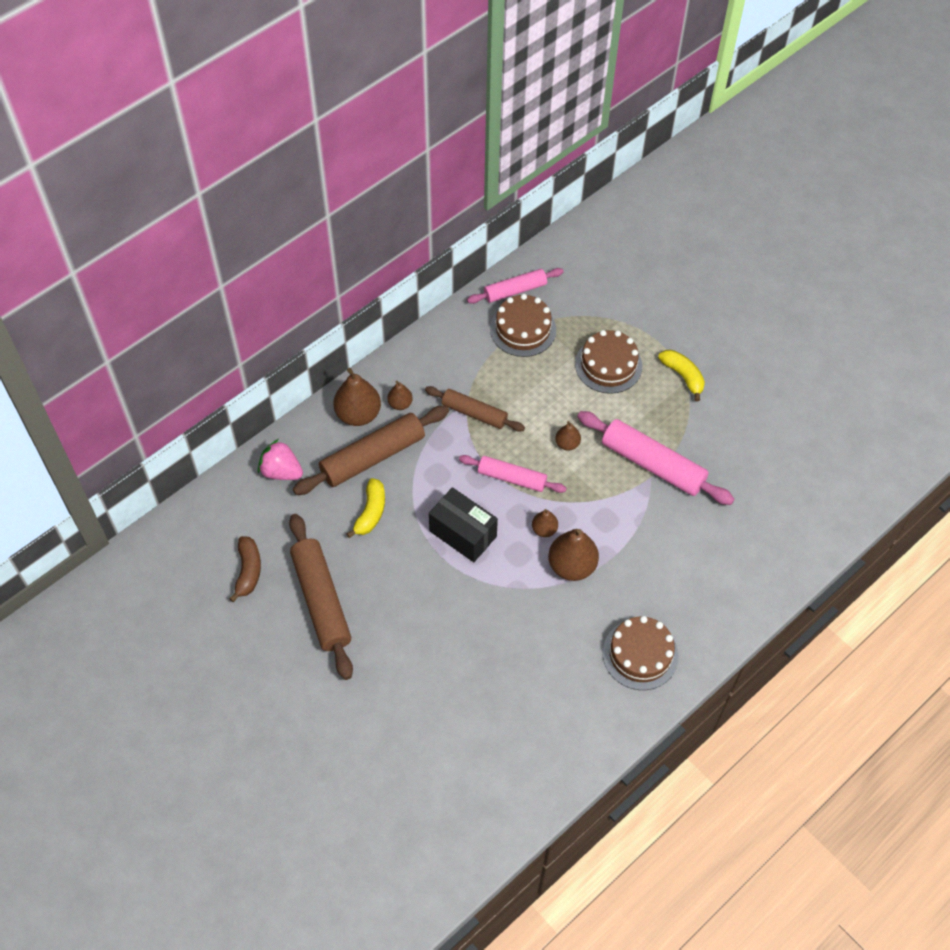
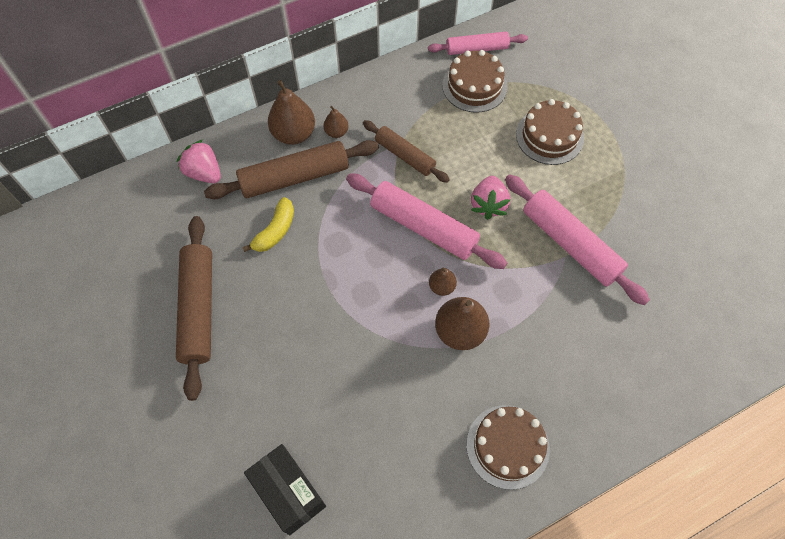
camera: 15 degrees right, 5 degrees up
brown banana [229,536,261,602] -> none
black box [429,487,498,562] -> black box moved to [244,444,326,535]
pink rolling pin [459,455,567,493] -> pink rolling pin [346,174,507,269], size x1.60
brown pear [555,421,581,451] -> pink strawberry [471,176,510,220]
yellow banana [658,350,705,401] -> none

